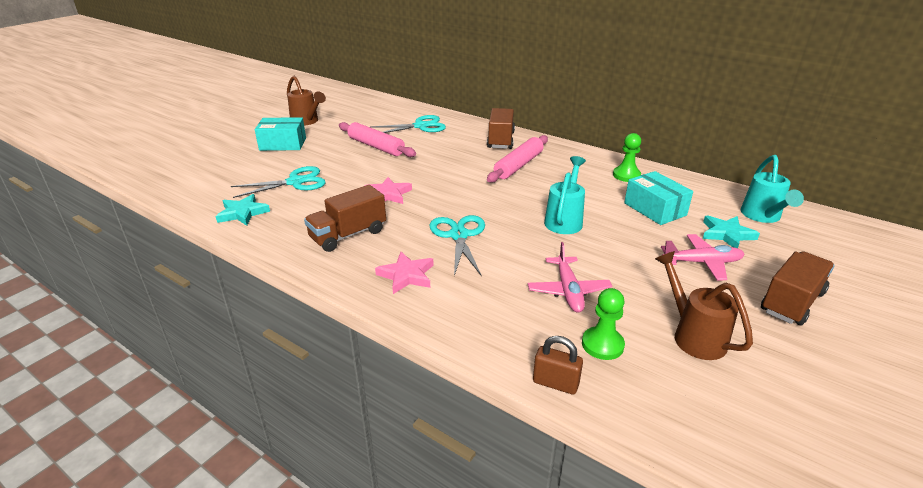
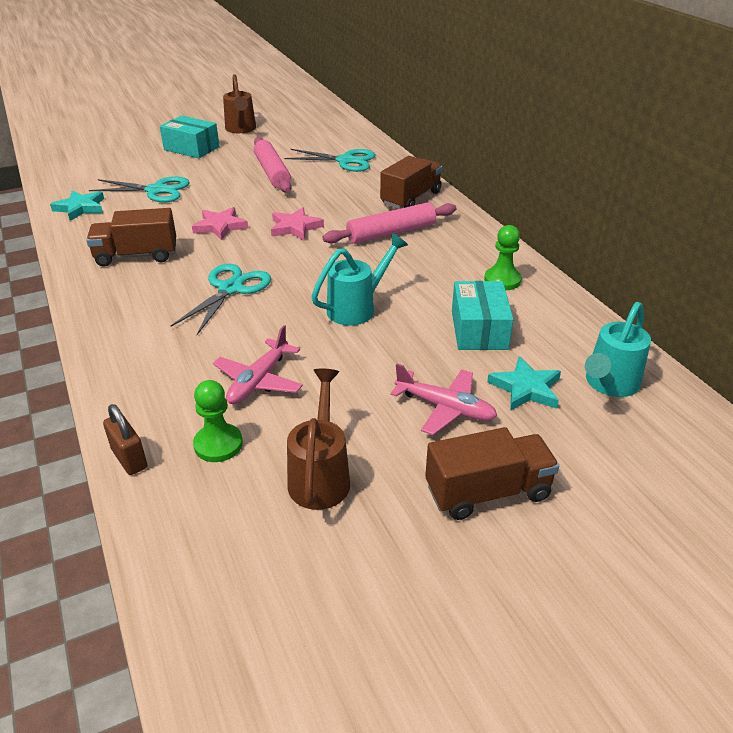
camera: 30 degrees right, 5 degrees up
pink star [375,252,434,294] -> pink star moved to [271,207,324,240]

